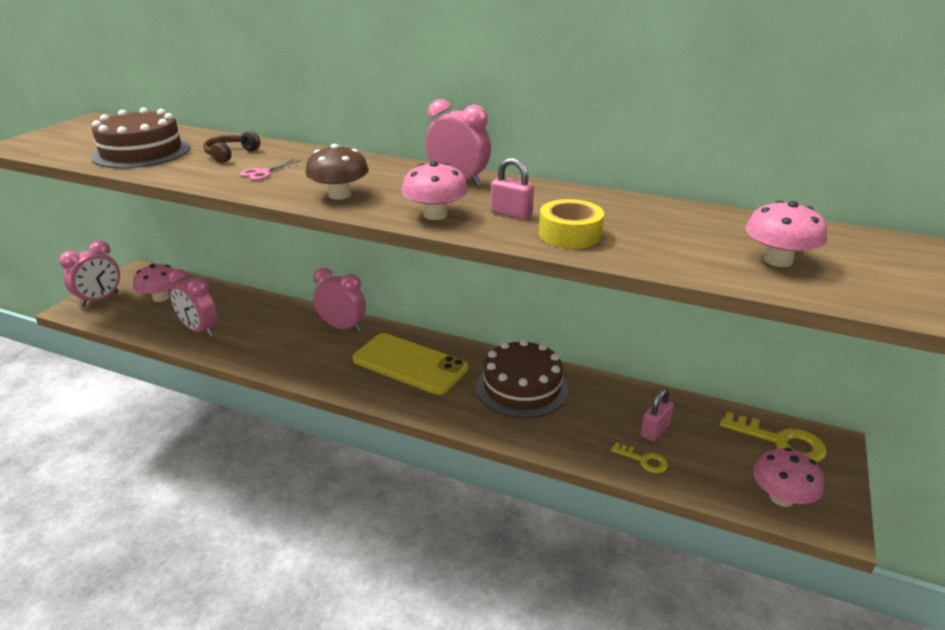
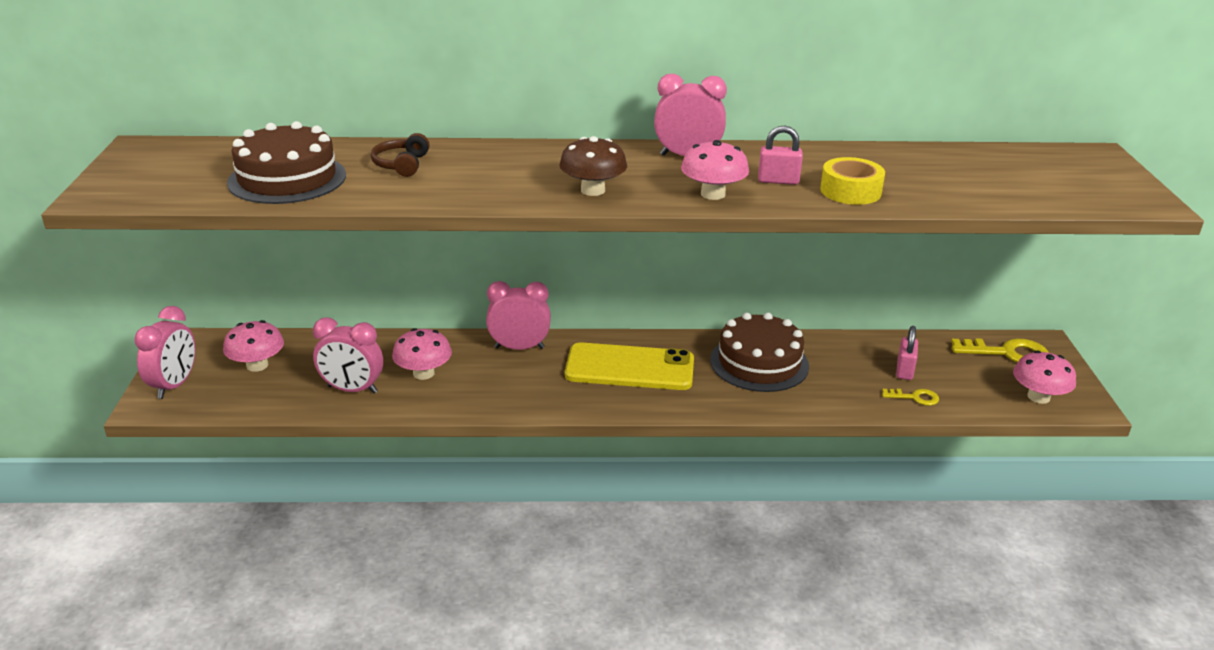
camera: 25 degrees left, 0 degrees up
pink scissors [240,159,301,180] -> none
pink mushroom [746,200,827,267] -> pink mushroom moved to [392,328,452,380]

